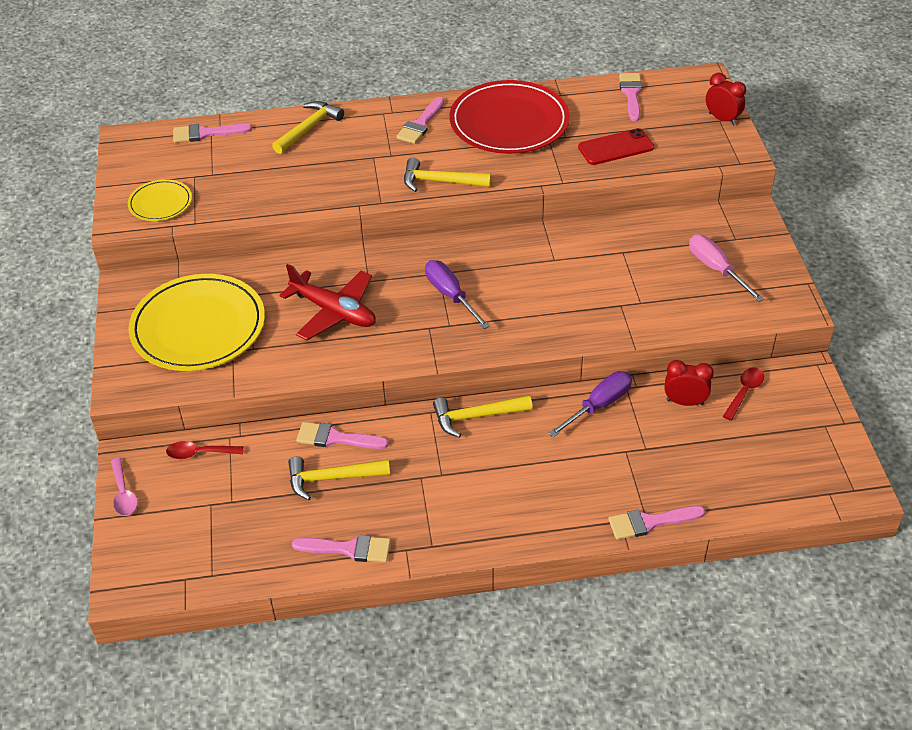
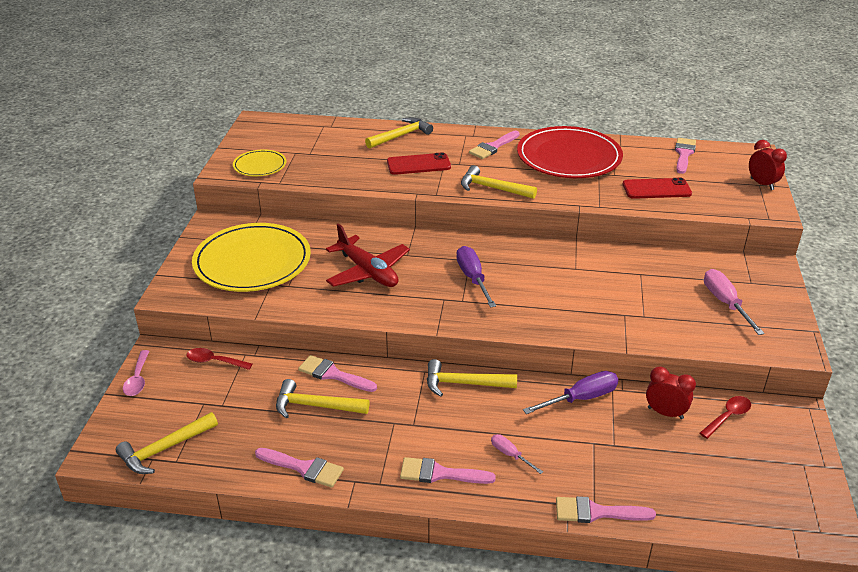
camera: 15 degrees right, 10 degrees down
pink brush [173,124,252,143] -> pink brush moved to [400,457,496,484]
none -> yellow hammer [116,412,218,474]
none -> red phone [387,152,451,175]
none -> pink screwdriver [491,434,543,474]

